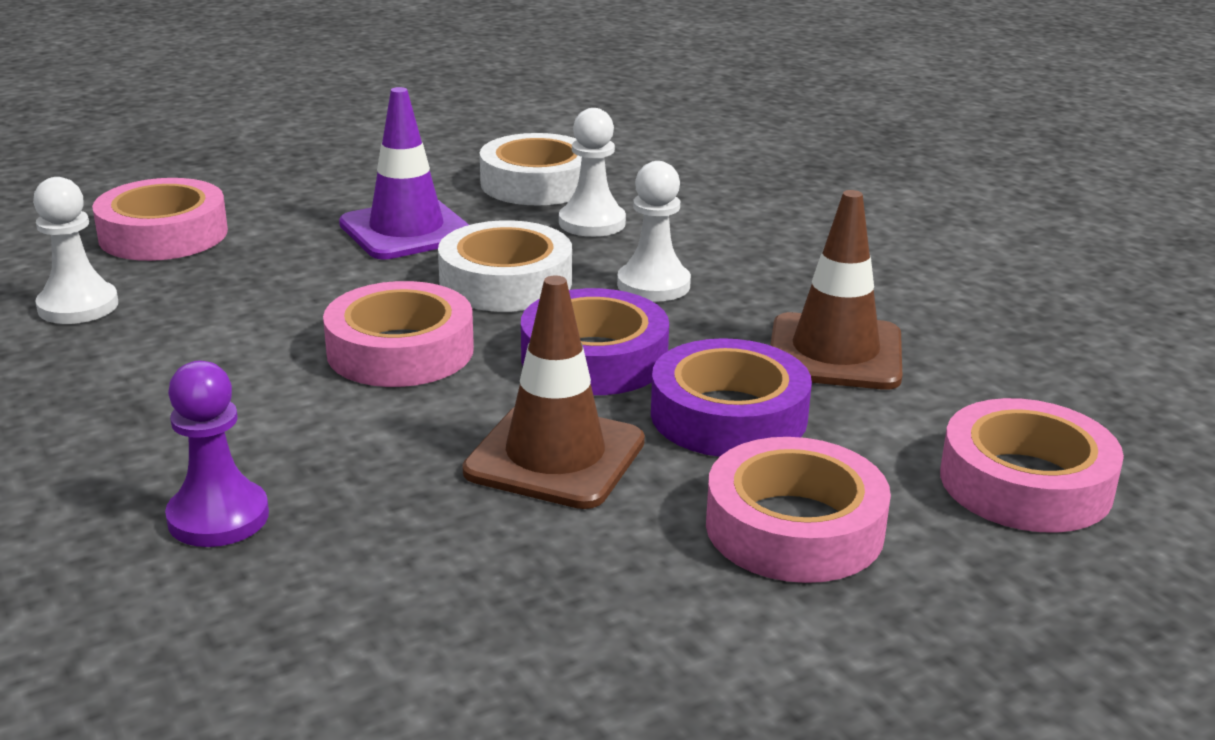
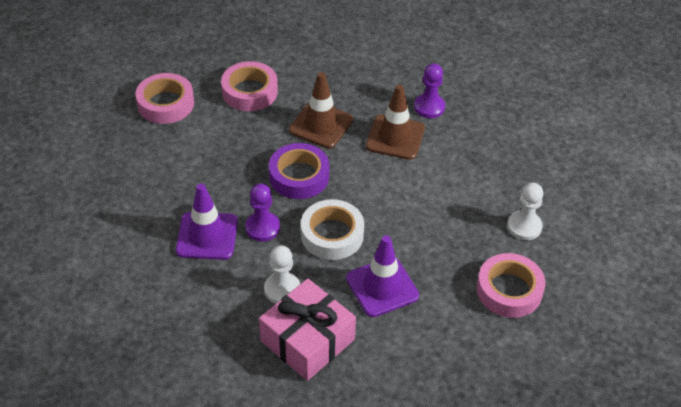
camera: 175 degrees left, 20 degrees up
pink tape [323,281,474,387] -> none
white tape [480,133,582,206] -> pink gift [259,279,356,381]
white pawn [617,161,691,302] -> purple pawn [245,184,280,242]
purple tape [651,338,812,457] -> none
brown traffic cone [770,190,902,390] -> brown traffic cone moved to [366,85,425,160]
none -> purple traffic cone [176,183,238,260]

